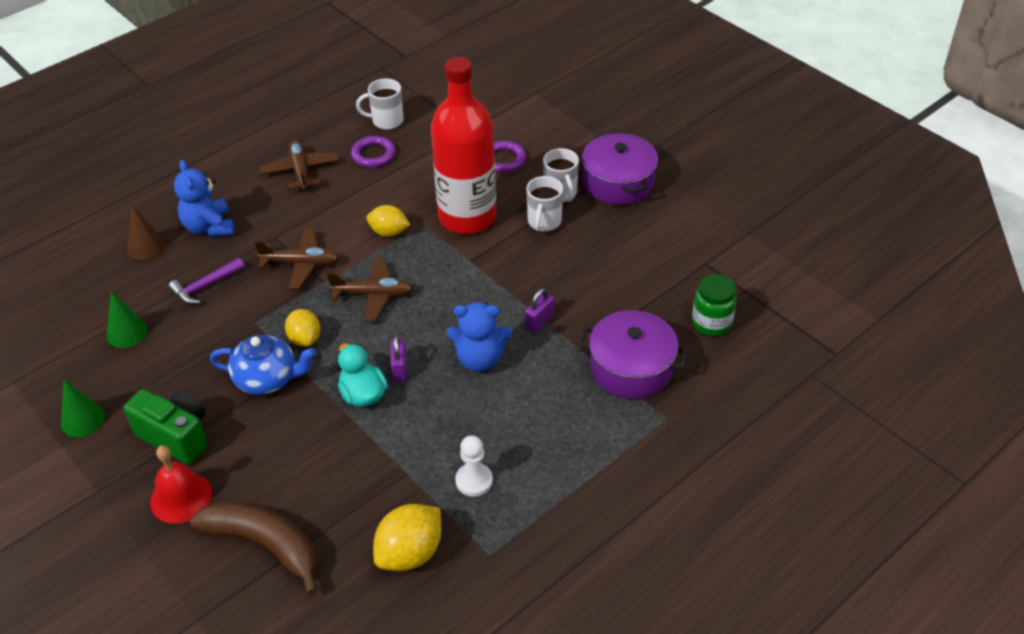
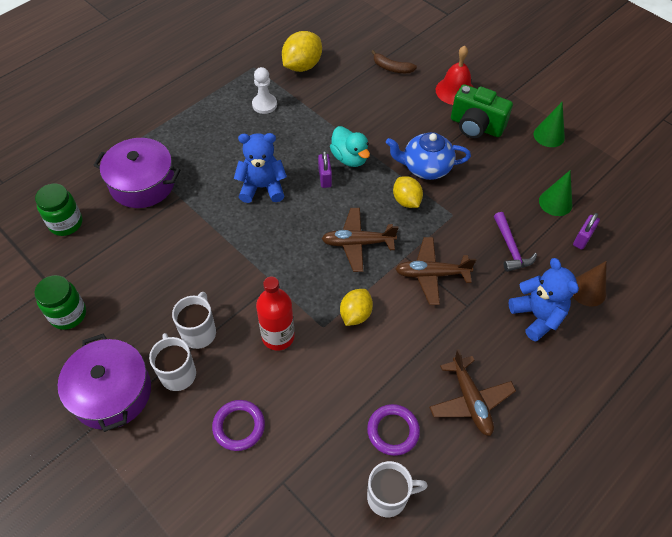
camera: 175 degrees right, 10 degrees up
purple hammer [168,258,245,304] -> purple hammer turned 120 degrees clockwise [494,212,537,272]
brown banana [190,502,318,595] -> brown banana [371,50,417,73], size x0.52
yellow lemon [366,205,410,237] -> yellow lemon turned 75 degrees counterclockwise [340,289,373,326]
red bottle [431,57,496,234] -> red bottle [256,276,295,351], size x0.55
purple padlock [525,288,554,332] -> purple padlock moved to [573,213,600,250]
none -> green jar [34,275,86,330]

